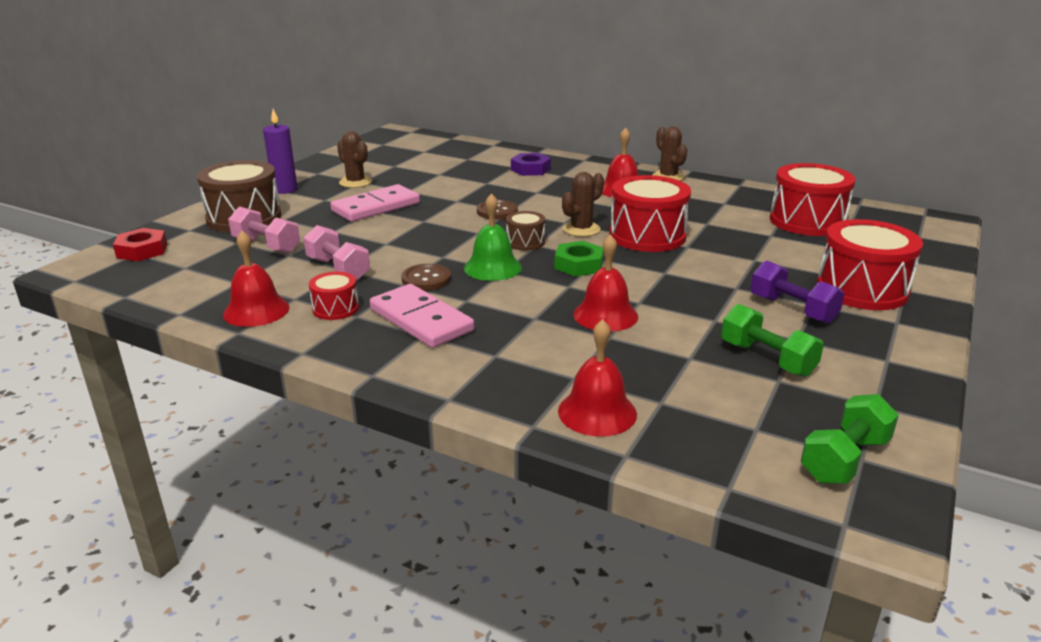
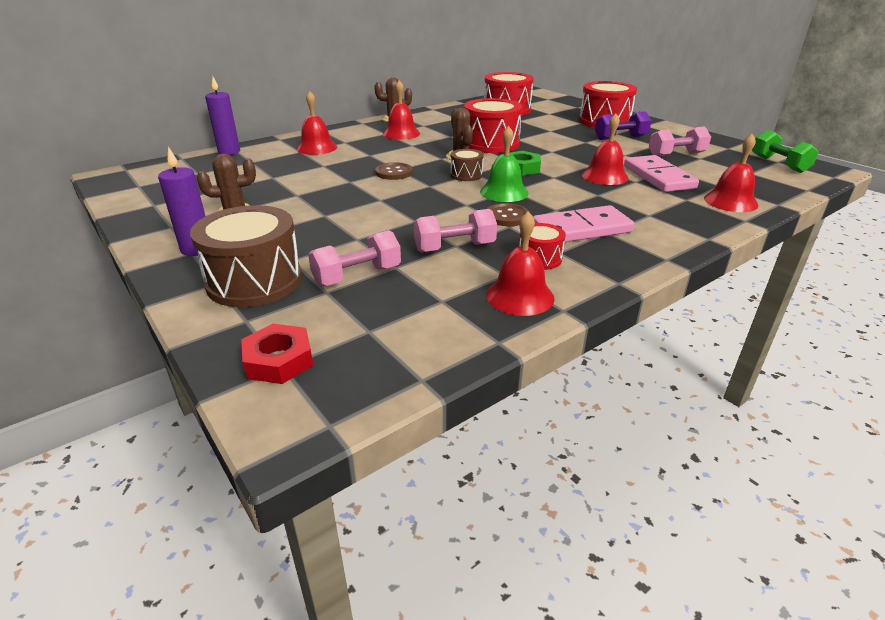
camera: 65 degrees left, 5 degrees up
pink domino [330,184,420,222] -> pink domino moved to [624,155,699,192]
purple nut [511,153,551,176] -> red bell [296,91,337,155]
green dumbbell [721,304,824,377] -> pink dumbbell [649,126,711,157]
none -> purple candle [205,76,240,155]

